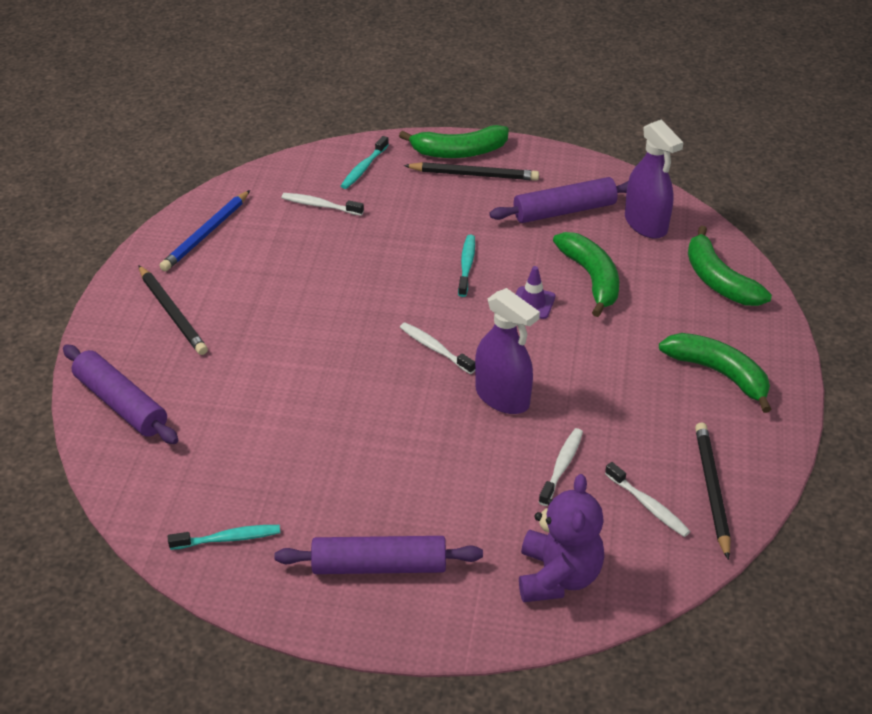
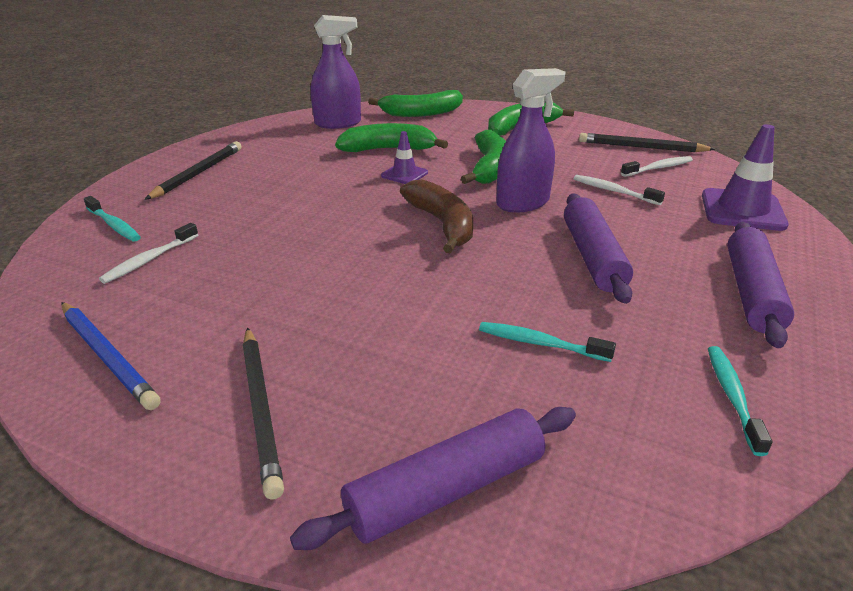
camera: 75 degrees left, 10 degrees down
black pencil [138,265,208,355] -> black pencil turned 90 degrees clockwise [243,328,284,500]
green banana [399,125,509,158] -> green banana moved to [461,130,506,184]
white toothbrush [400,322,475,374] -> brown banana [400,179,473,253]
turquoise toothbrush [458,235,475,297] -> turquoise toothbrush moved to [479,322,616,362]
purple rolling pin [489,177,628,223] -> purple rolling pin moved to [564,193,633,304]
purple teddy bear [519,474,604,602] -> purple traffic cone [702,124,789,231]

